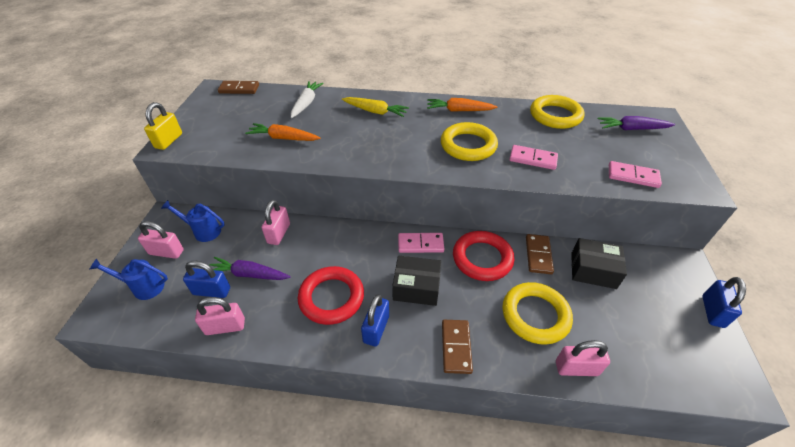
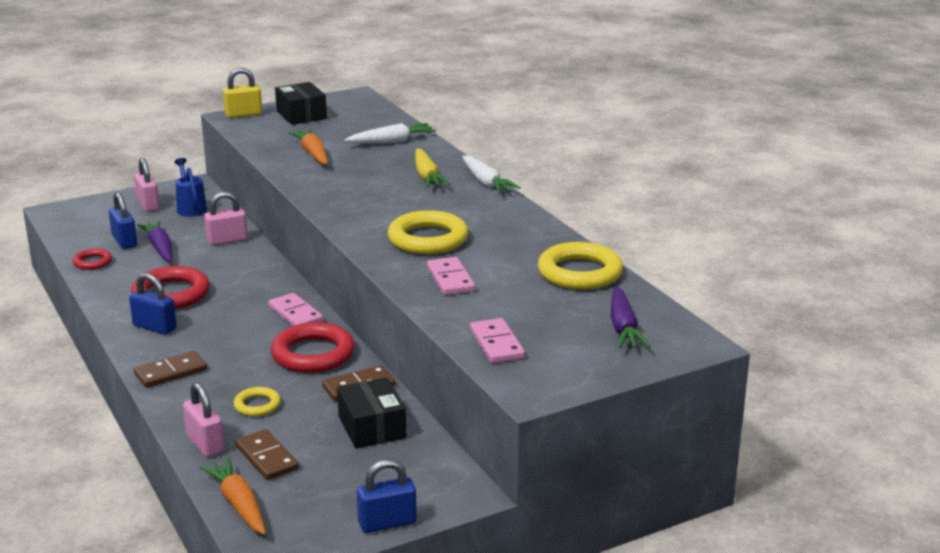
camera: 55 degrees right, 20 degrees down
blue watering can [89,258,168,300] -> none
pink padlock [195,297,245,335] -> red ring [73,248,112,270]
brown domino [218,81,259,94] -> brown domino moved to [235,429,299,480]
blue padlock [361,294,389,347] -> blue padlock turned 45 degrees clockwise [129,273,177,334]
black box [392,256,441,306] -> black box moved to [275,82,327,125]
orange carrot [427,98,497,112] -> orange carrot moved to [199,458,266,535]
yellow ring [502,282,573,345] -> yellow ring [234,387,281,416], size x0.52
purple carrot [598,116,675,130] -> purple carrot turned 150 degrees counterclockwise [611,286,650,348]
none -> white carrot [462,156,521,193]

